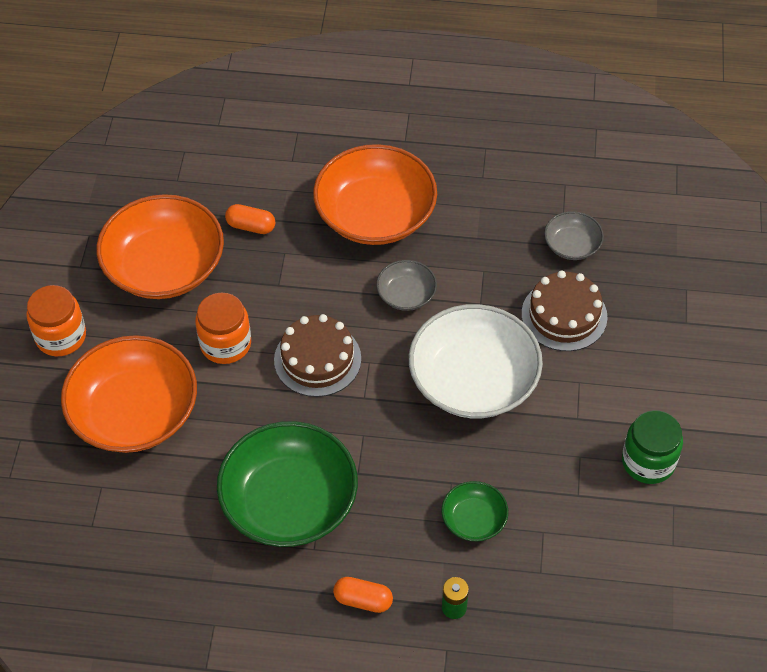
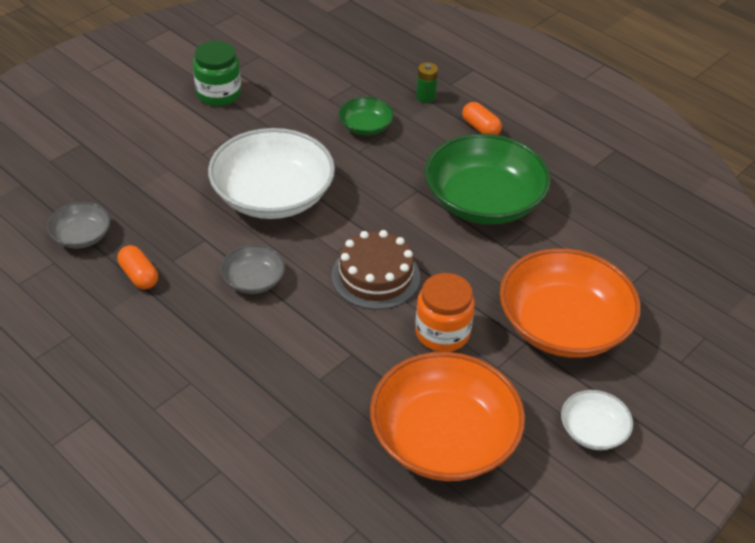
camera: 145 degrees left, 10 degrees down
orange jar [26,285,86,356] -> white bowl [561,390,633,450]
orange capsule [225,204,276,234] -> orange capsule moved to [117,245,158,289]
orange bowl [313,144,437,245] -> none
brown cake [522,270,608,351] -> none

